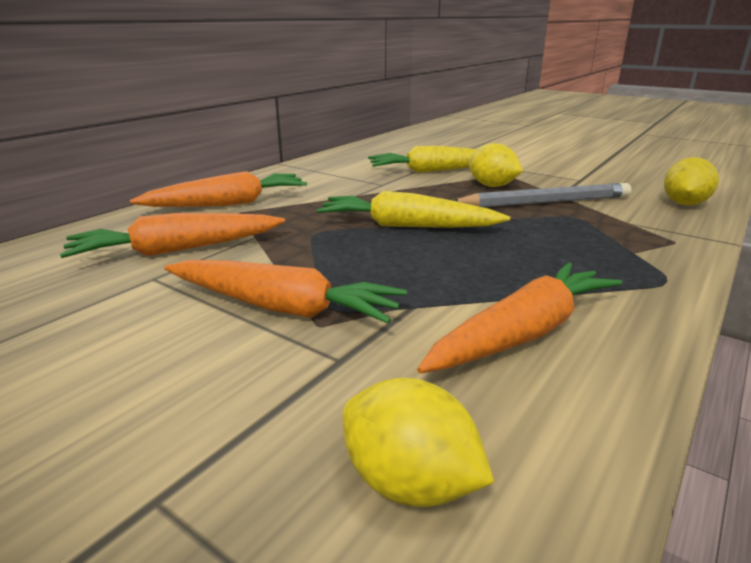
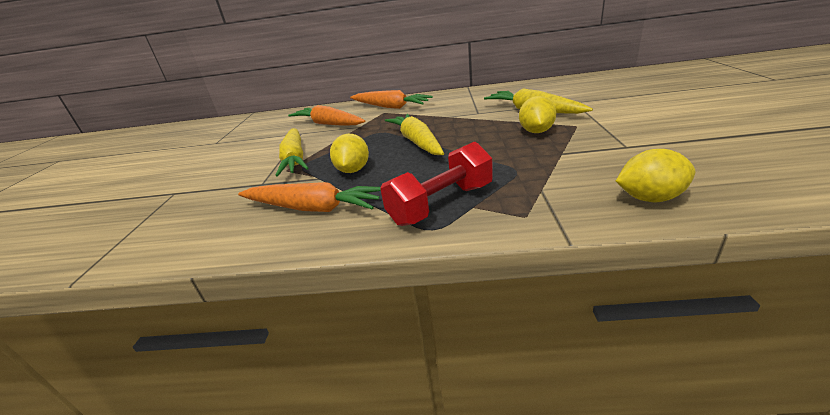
camera: 60 degrees right, 5 degrees up
orange carrot [164,260,407,324] -> yellow carrot [275,128,309,177]
yellow lemon [343,378,494,507] -> yellow lemon moved to [330,134,369,173]
grey pencil [453,183,631,207] -> none
none -> red dumbbell [380,141,493,226]

